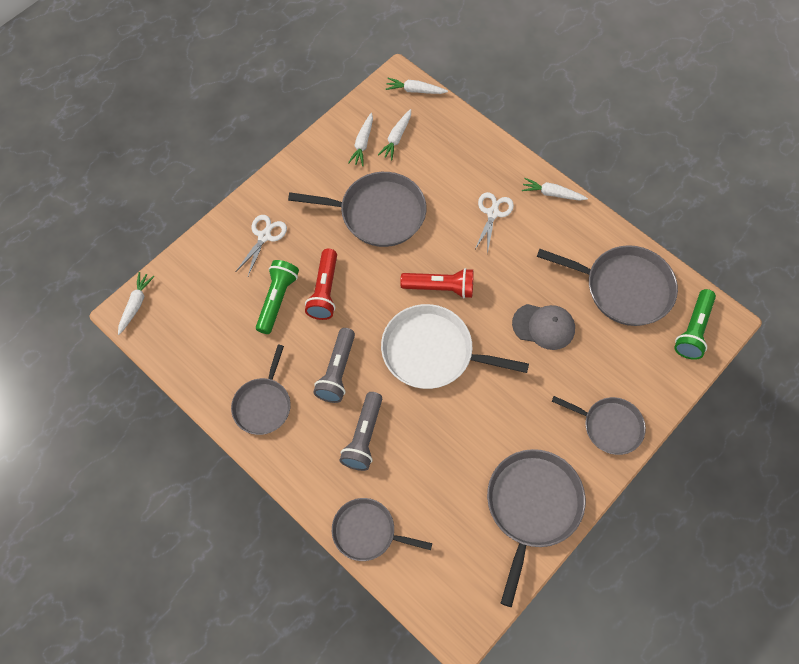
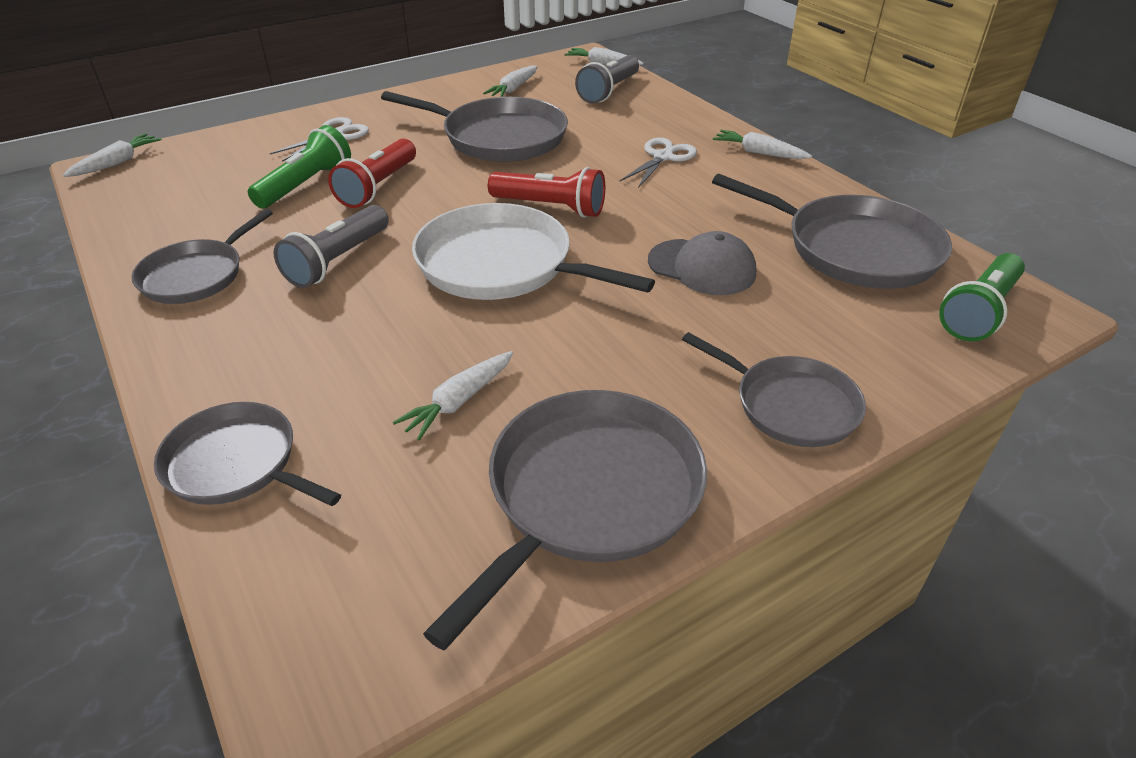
camera: 15 degrees right, 25 degrees down
grey flashlight [339,392,382,471] -> grey flashlight moved to [575,55,639,104]
white carrot [378,109,411,160] -> white carrot moved to [393,351,513,441]

